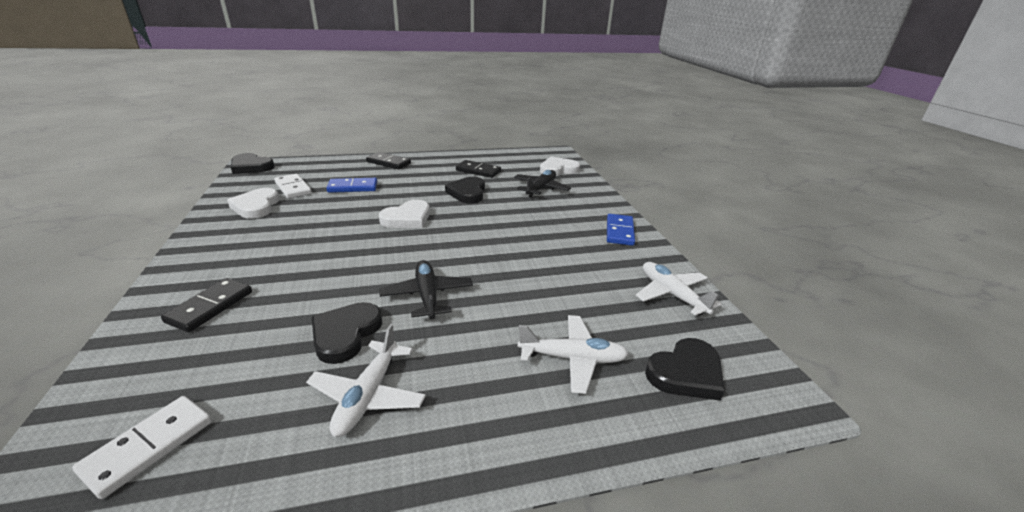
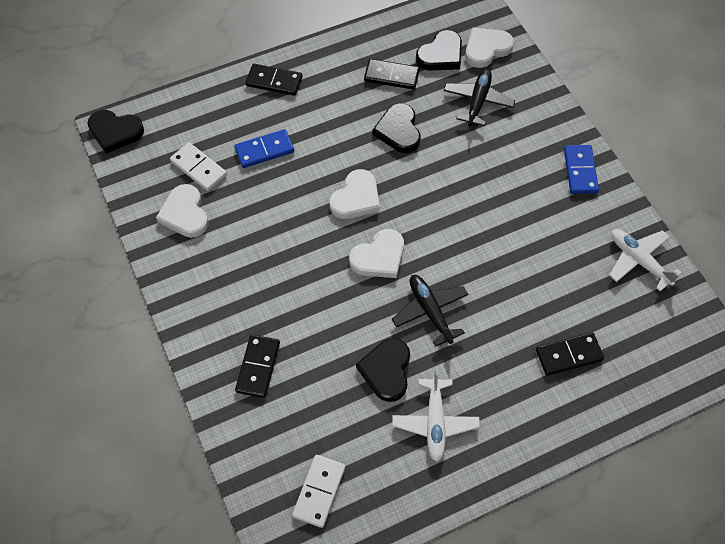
camera: 10 degrees left, 30 degrees up
white plane [518,315,629,394] -> black domino [536,332,604,376]
black heart [645,338,725,401] -> black heart moved to [416,30,462,71]
none -> white heart [349,229,404,278]

